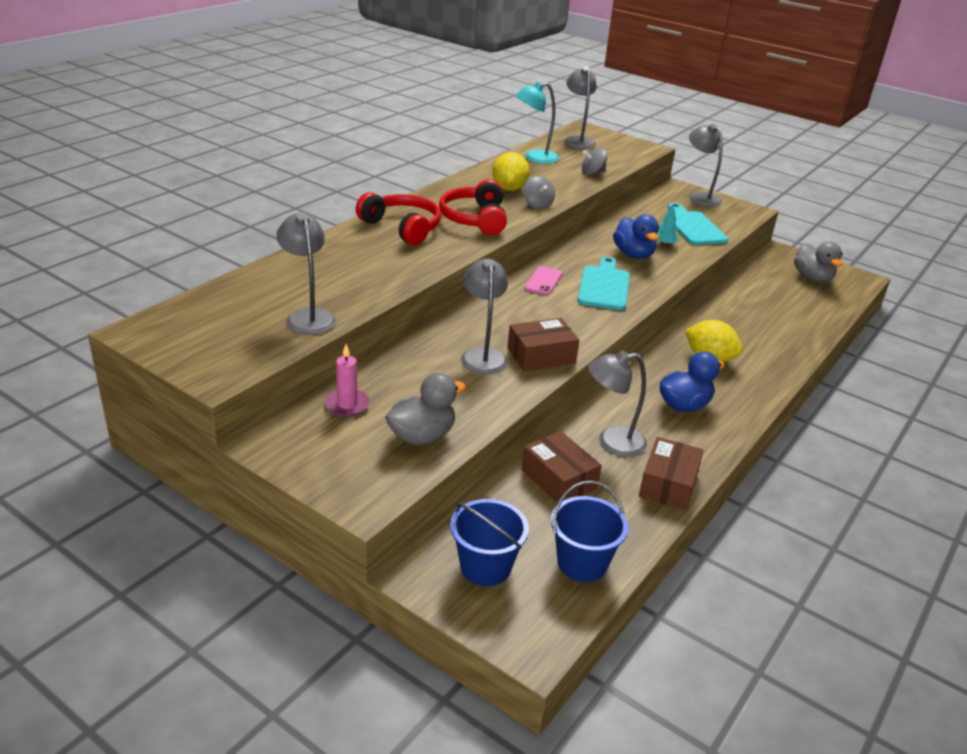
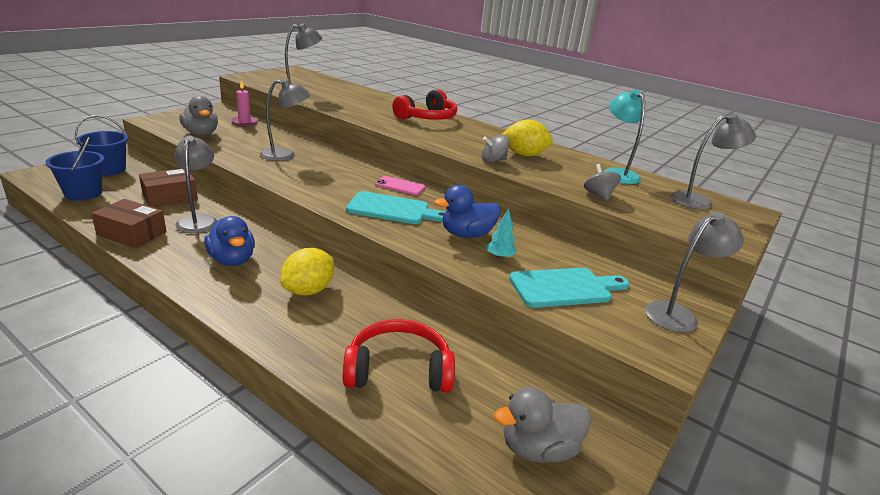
camera: 90 degrees right, 5 degrees down
red headphones [439,179,507,235] -> red headphones moved to [343,319,455,392]
brown box [507,318,579,371] -> none

